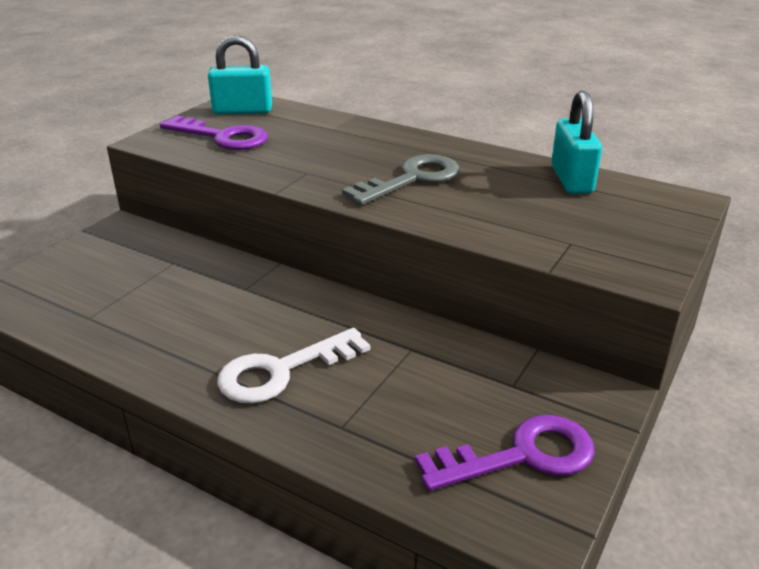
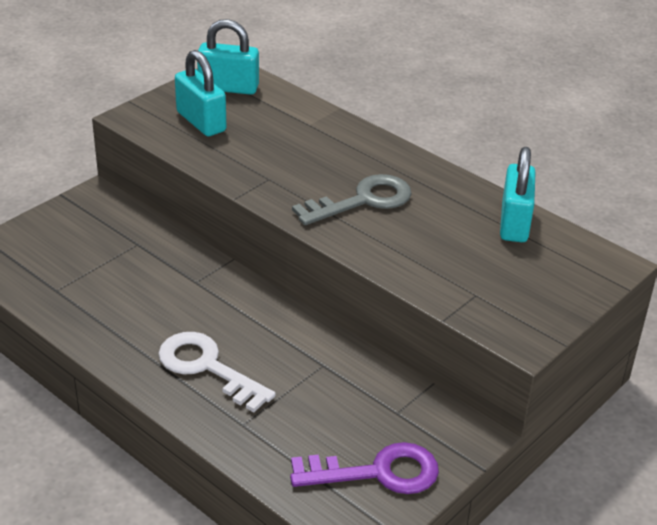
camera: 10 degrees right, 5 degrees up
purple key [160,116,268,150] -> turquoise padlock [175,50,226,136]
white key [217,328,370,403] -> white key turned 60 degrees clockwise [158,332,276,412]

